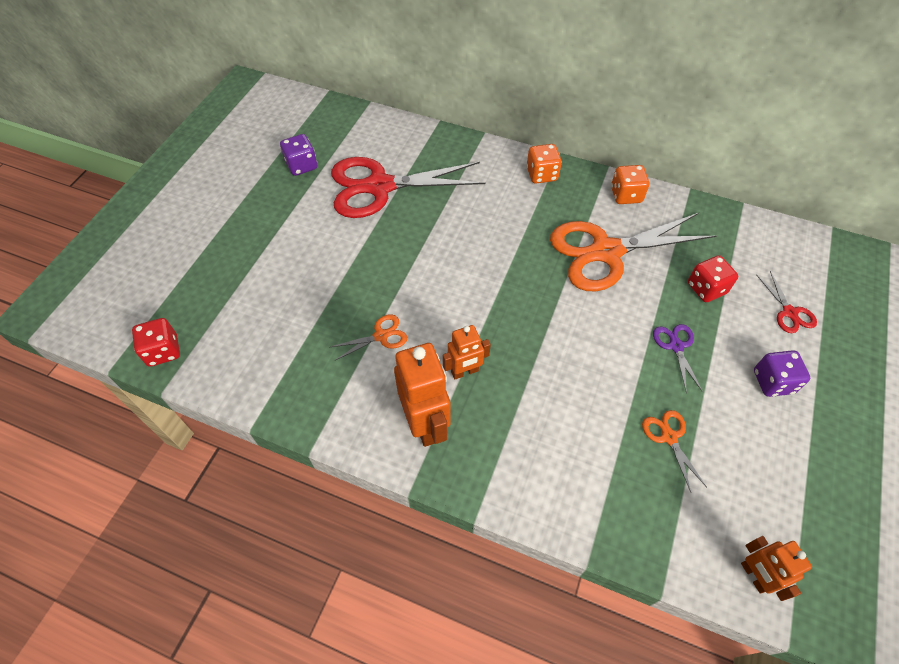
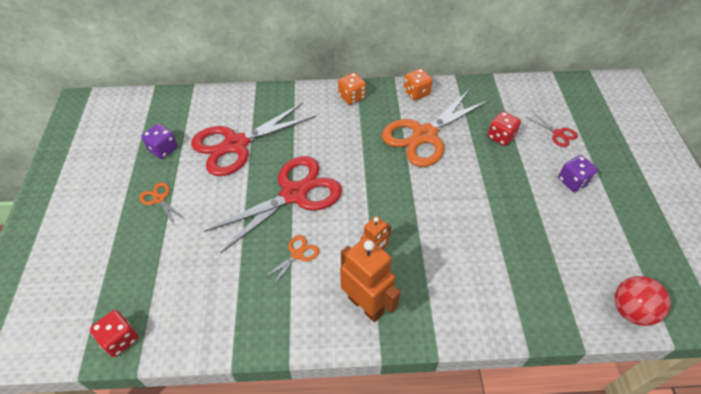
camera: 25 degrees left, 5 degrees down
orange scissors [642,410,707,492] -> orange scissors moved to [139,182,185,225]
purple scissors [653,324,703,393] -> none
orange robot [741,536,812,601] -> red ball [615,276,671,326]
none -> red scissors [204,156,342,254]

